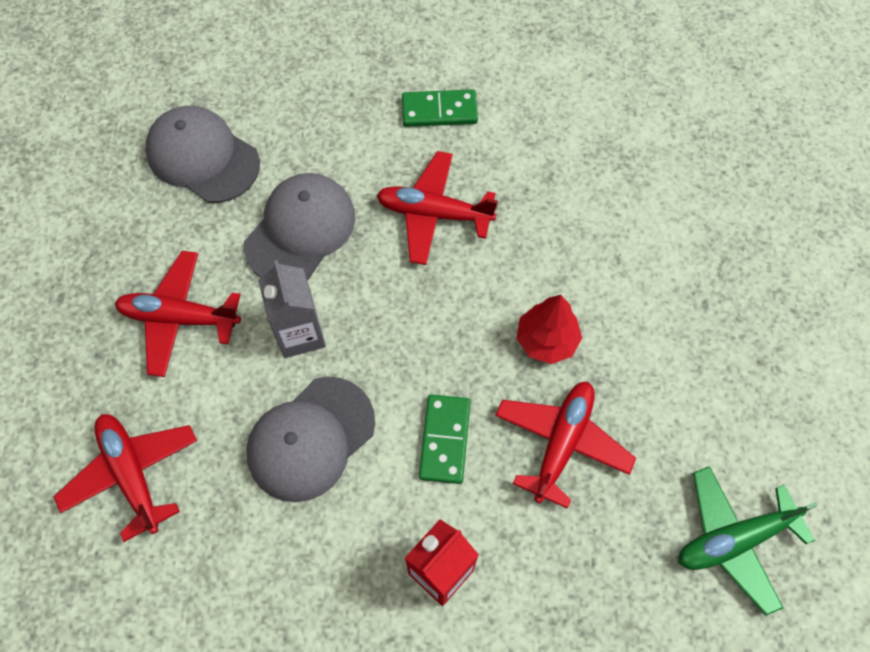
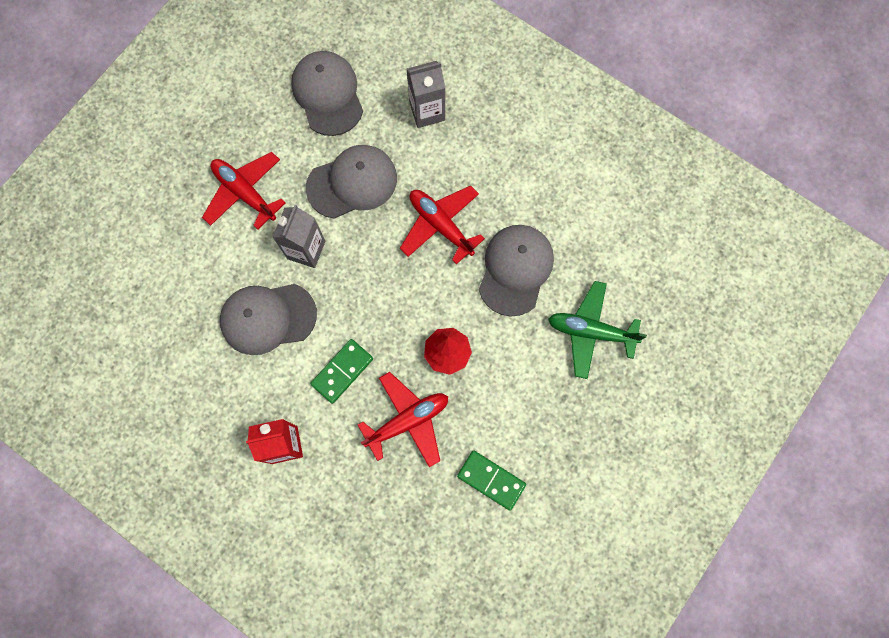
camera: 35 degrees right, 10 degrees up
red plane [54,414,197,542] -> none
green domino [402,89,478,127] -> green domino moved to [457,450,526,511]
green plane [678,466,818,616] -> green plane moved to [548,281,647,379]
none -> grey carton [407,61,445,128]
none -> grey cap [479,225,554,317]

